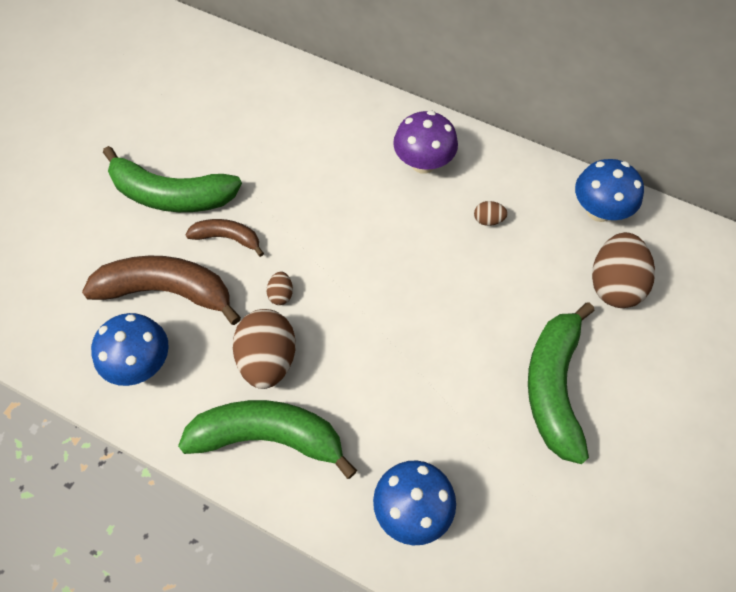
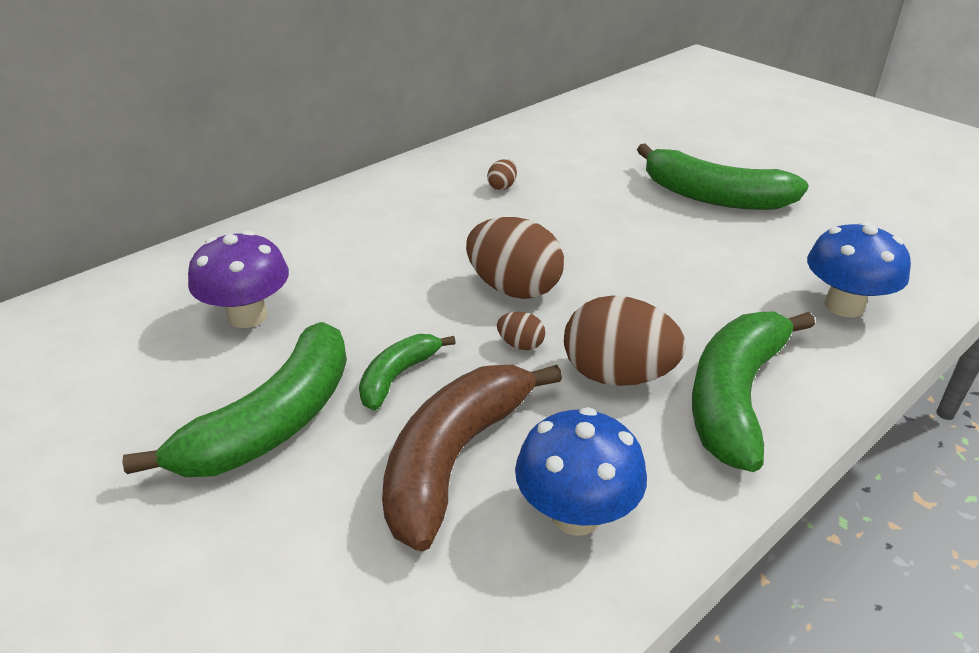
camera: 70 degrees left, 25 degrees down
brown banana [186,219,264,257] -> green banana [359,334,456,410]
purple mushroom [393,111,458,174] -> purple mushroom moved to [188,231,289,328]
blue mushroom [575,159,644,222] -> none
brown egg [592,232,655,308] -> brown egg moved to [466,217,564,299]

